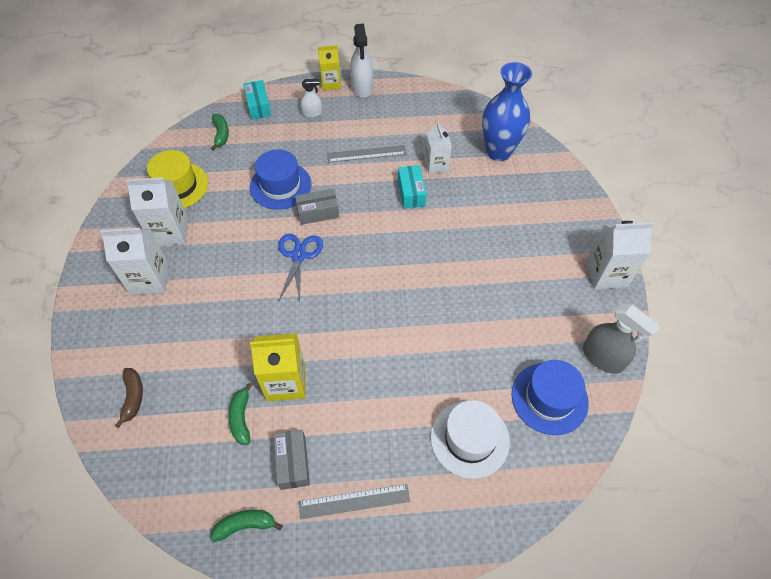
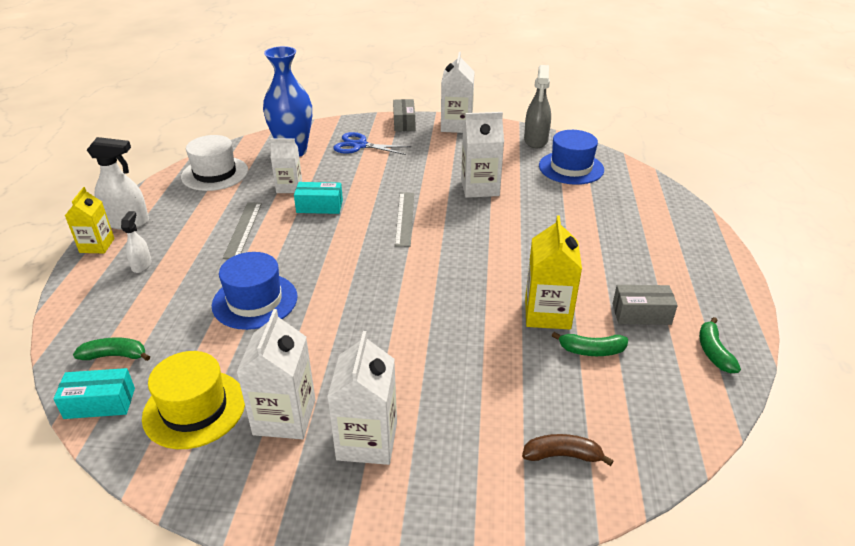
camera: 80 degrees left, 20 degrees down
turquoise box [243,80,271,120] -> turquoise box moved to [53,368,135,419]
blue scissors [278,234,323,302] -> blue scissors moved to [333,132,411,155]
grey box [295,189,339,225] -> grey box moved to [393,99,415,131]
grey ruler [299,484,410,519] -> grey ruler moved to [395,193,414,247]
white hat [431,400,510,479] -> white hat moved to [181,135,248,191]
grey spray bottle [583,304,660,374] -> grey spray bottle turned 135 degrees clockwise [524,65,551,148]
none -> white carton [461,112,504,198]

